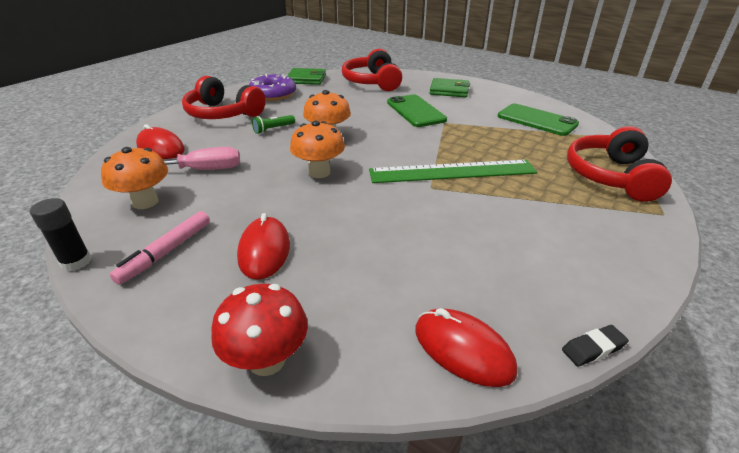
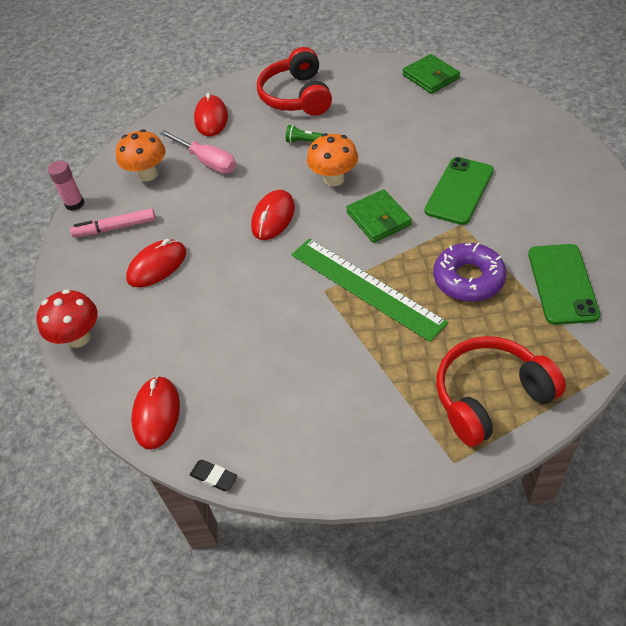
camera: 55 degrees right, 15 degrees up
black glue stick [30,198,91,271] -> pink glue stick [48,161,84,211]
purple donut [249,74,296,101] -> purple donut moved to [434,243,507,302]
orange mushroom [290,121,345,178] -> red mouse [251,190,295,240]
red headphones [342,49,402,91] -> none
green wallet [429,78,470,97] -> green wallet moved to [346,189,412,243]

